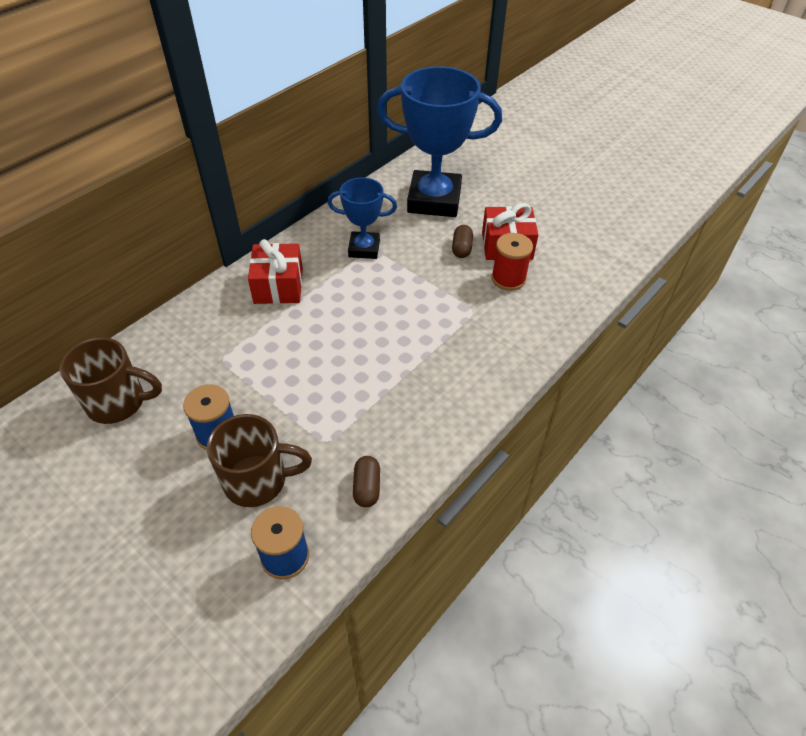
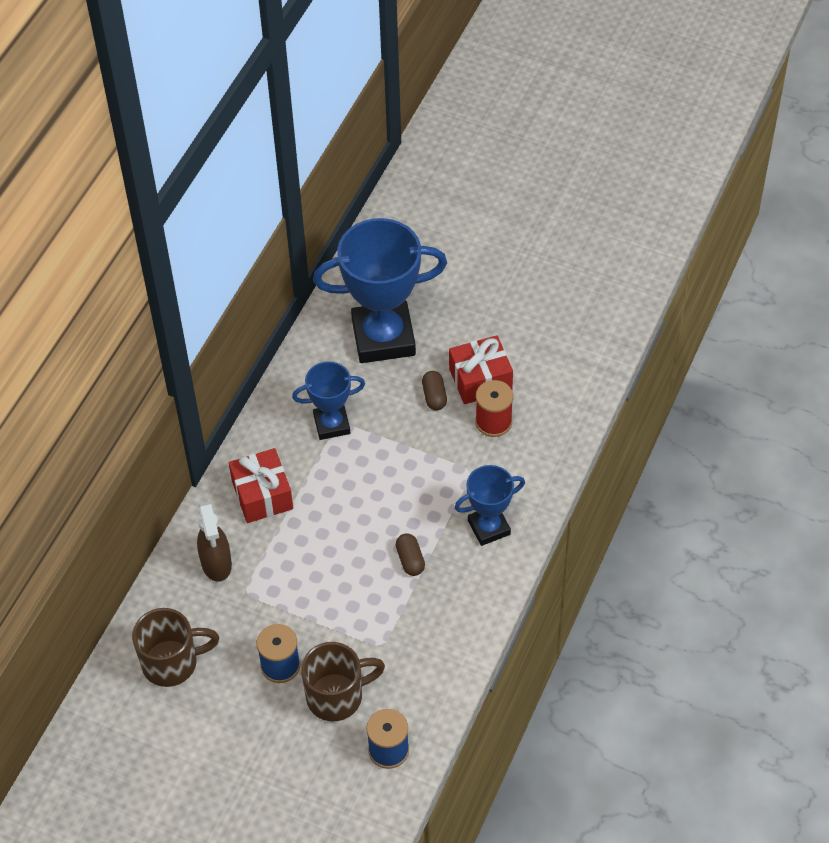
camera: 15 degrees left, 5 degrees up
brown capsule [353,456,380,507] -> brown capsule moved to [396,533,425,576]
none -> brown spray bottle [197,501,232,582]
none -> blue trophy [455,465,525,546]

